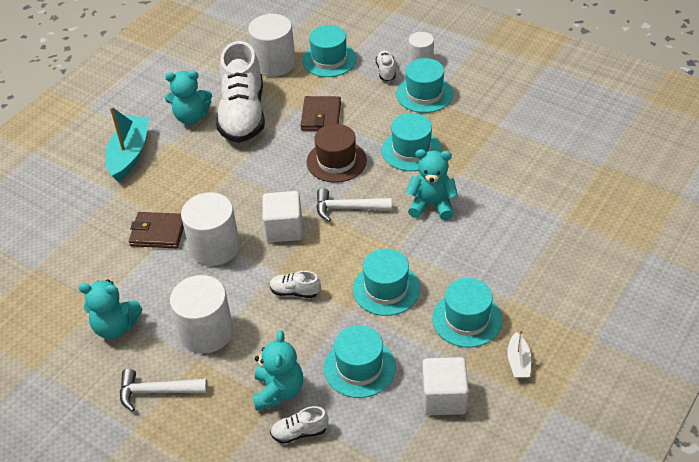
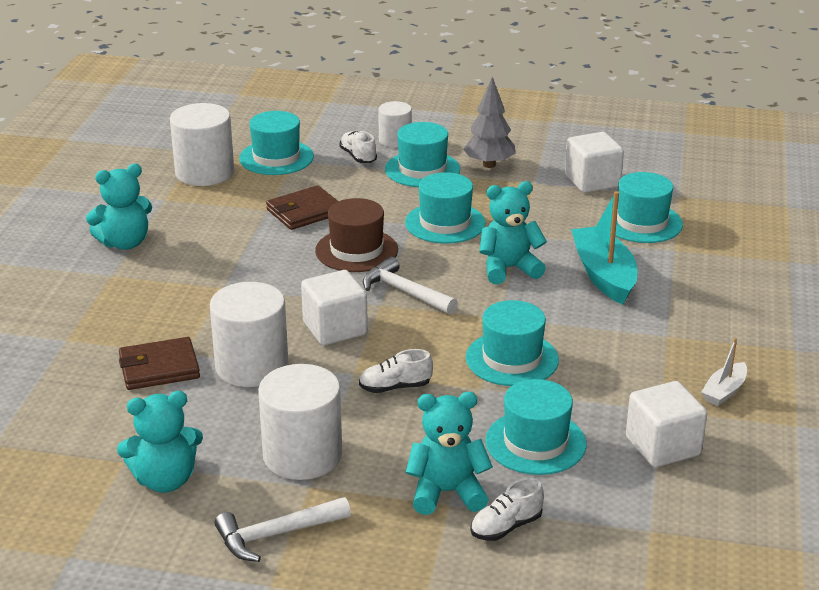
camera: 25 degrees left, 15 degrees down
turquoise boat [105,106,149,182] -> turquoise boat moved to [571,191,637,305]
white shoe [216,41,265,143] -> none
turquoise teddy bear [253,330,303,411] -> turquoise teddy bear turned 75 degrees counterclockwise [405,392,493,515]
brown wallet [301,96,341,131] -> brown wallet turned 75 degrees clockwise [266,185,338,230]
white hammer [317,188,392,222] -> white hammer turned 60 degrees clockwise [363,257,458,314]
turquoise hat [432,278,502,348] -> turquoise hat moved to [615,172,683,243]
white boat [507,330,531,379] -> white boat turned 60 degrees clockwise [701,338,747,406]
none -> grey tree [463,77,516,168]
none -> white cube [565,132,624,193]

